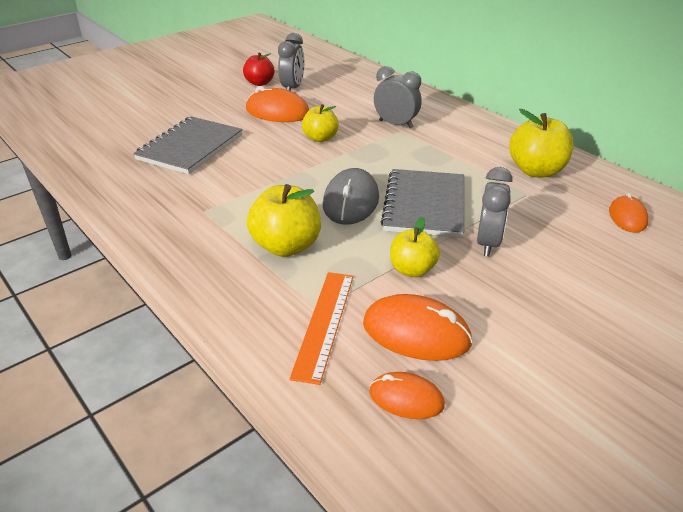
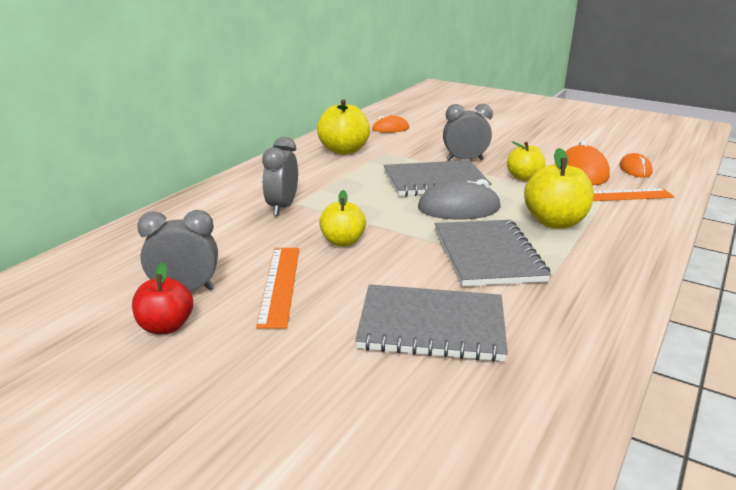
camera: 110 degrees left, 10 degrees down
orange mouse [246,86,309,122] -> orange ruler [256,248,299,329]
none -> grey notebook [435,220,551,286]

